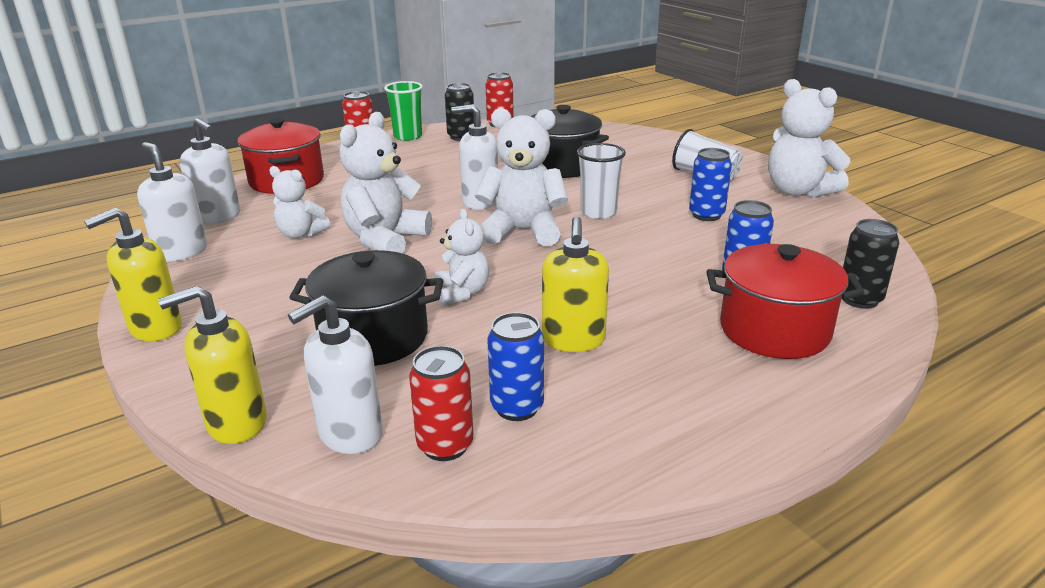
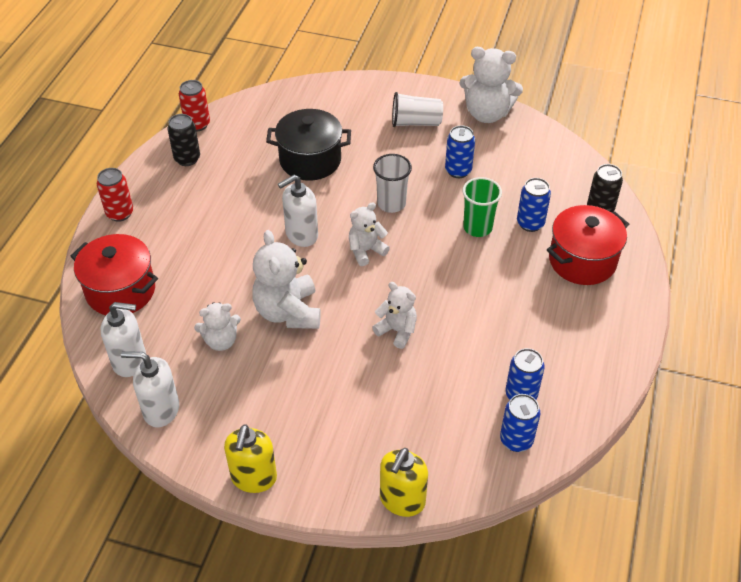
camera: 40 degrees left, 20 degrees up
white soap dispenser [288,295,383,454] -> none
black pot [289,250,443,366] -> none
green cup [384,81,423,141] -> green cup moved to [463,177,502,237]
red can [409,346,474,461] -> blue can [500,394,540,452]
white teddy bear [475,108,568,246] -> white teddy bear [349,202,390,266], size x0.60
yellow soap dispenser [542,216,609,352] -> none

